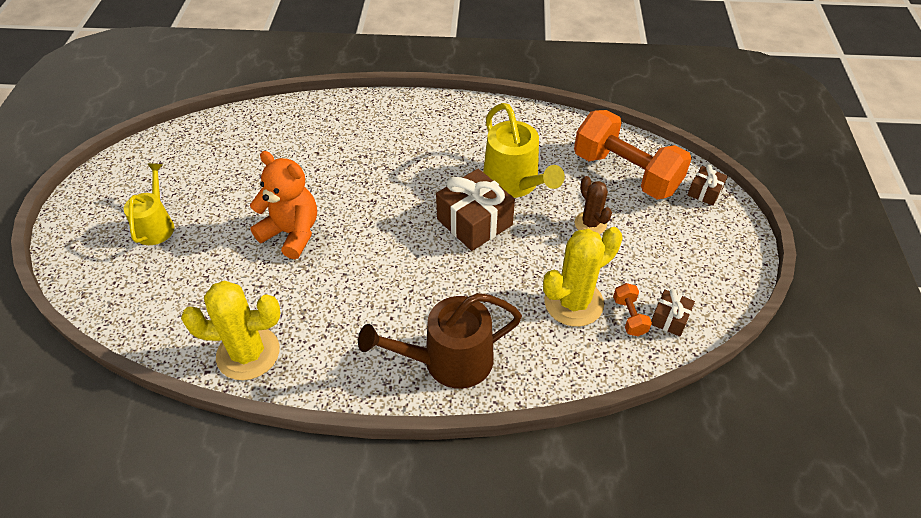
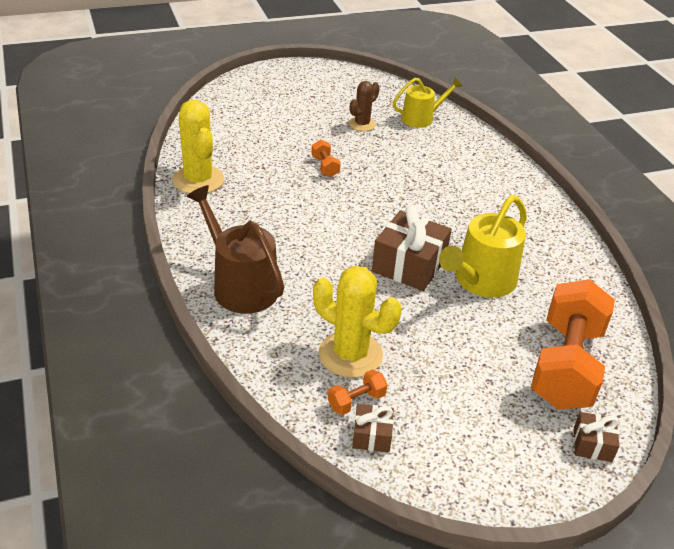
camera: 65 degrees right, 10 degrees down
yellow watering can [124,163,174,245] -> yellow watering can moved to [392,77,462,128]
orange teddy bear [250,151,317,259] -> orange dumbbell [311,139,341,177]
brown cactus [575,176,612,234] -> brown cactus moved to [349,81,380,131]

